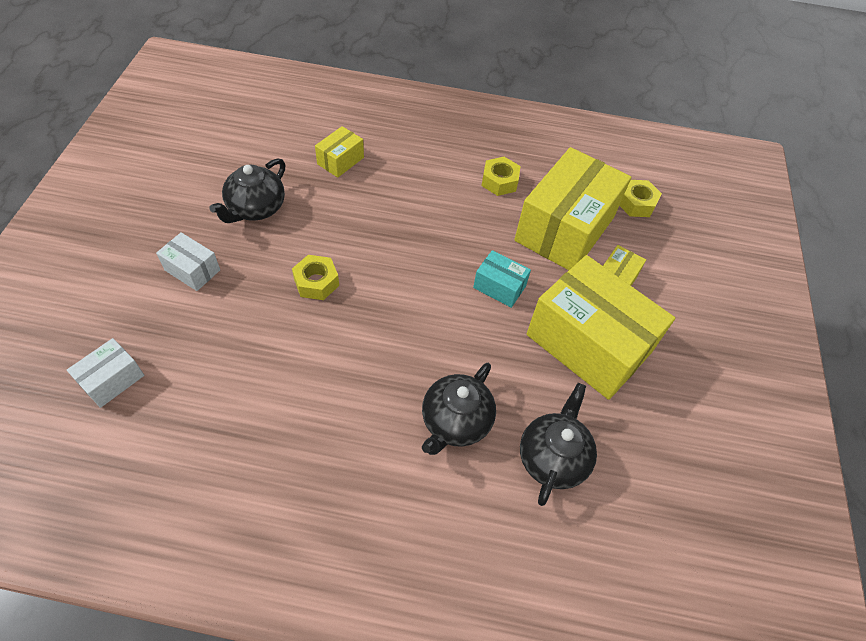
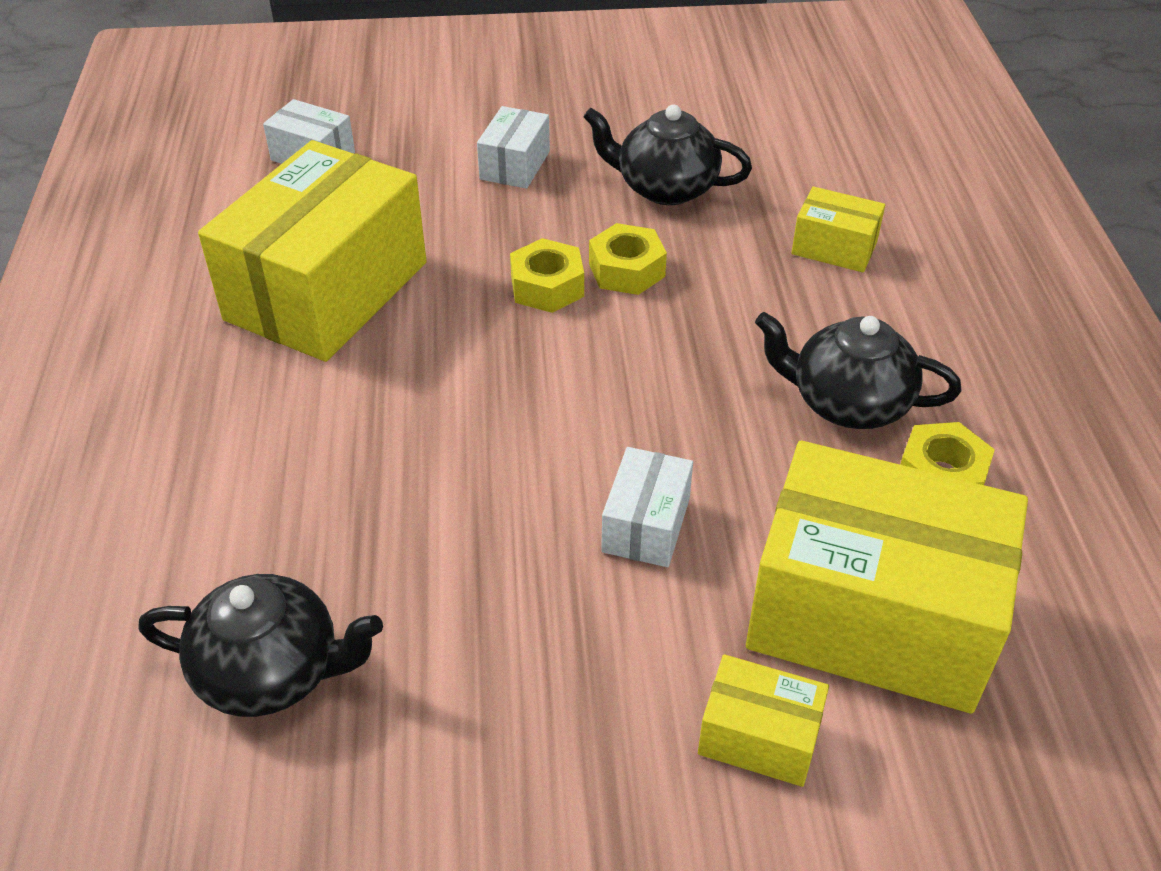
camera: 80 degrees right, 10 degrees down
black teapot [422,363,496,455] -> black teapot moved to [755,312,961,429]
turquoise box [473,250,531,308] -> white box [601,447,693,567]
yellow box [526,255,675,400] -> yellow box moved to [198,140,426,362]
yellow nut [619,180,662,217] -> yellow nut moved to [589,223,667,295]

